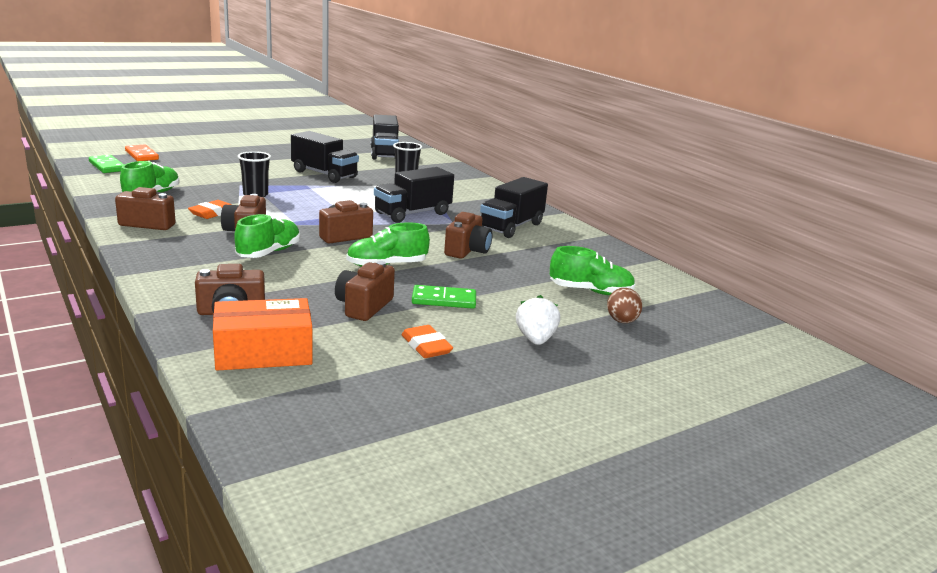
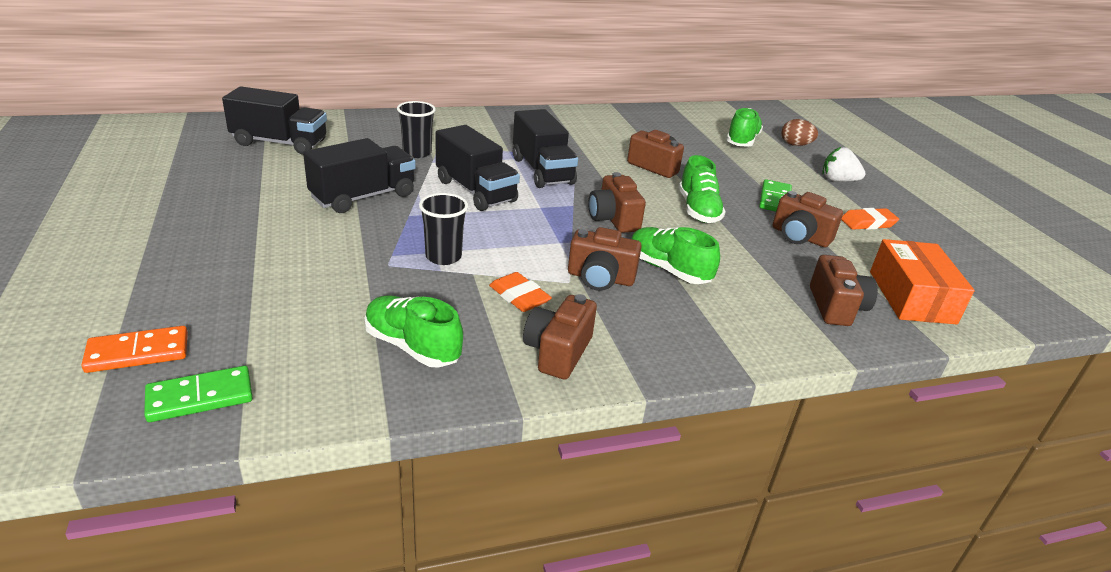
camera: 75 degrees left, 10 degrees up
black truck [480,177,548,238] -> black truck moved to [436,125,520,211]

